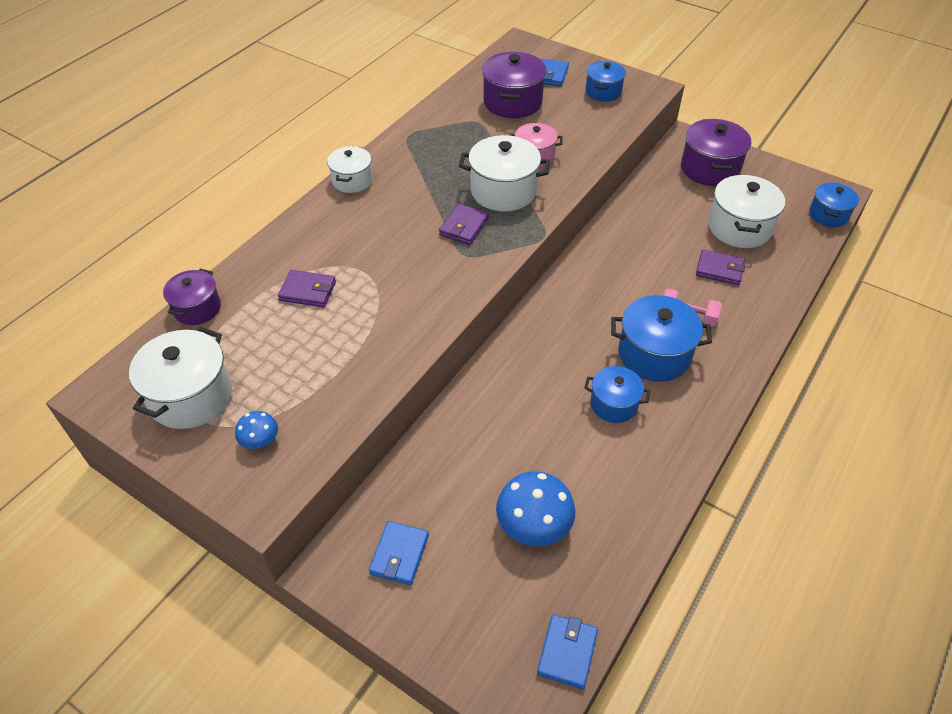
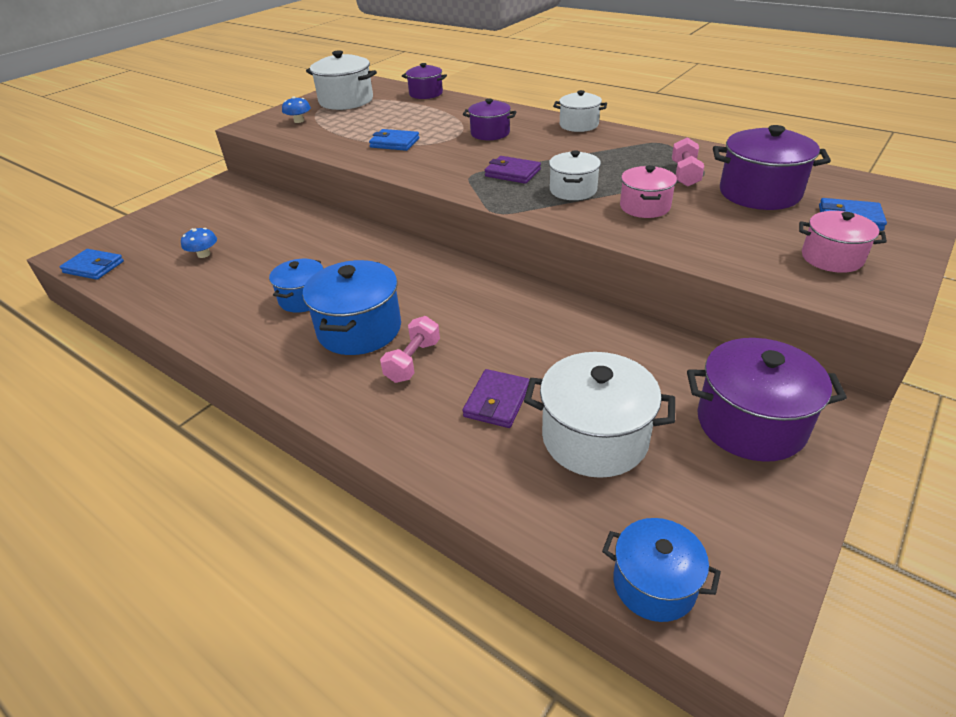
camera: 95 degrees right, 10 degrees down
purple wallet [278,270,336,307] -> none
blue wallet [369,521,429,585] -> blue wallet moved to [369,129,419,151]
white pot [459,135,550,212] -> white pot [549,150,601,200], size x0.62
blue mushroom [496,471,576,546] -> blue mushroom [181,228,217,258], size x0.54
blue pot [586,61,626,102] -> pink pot [799,211,887,273]
none -> purple pot [463,99,516,140]
none -> pink dumbbell [672,137,704,187]

